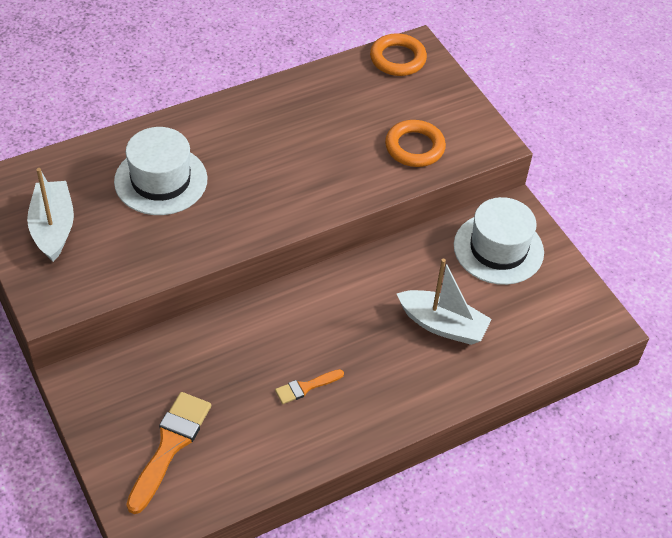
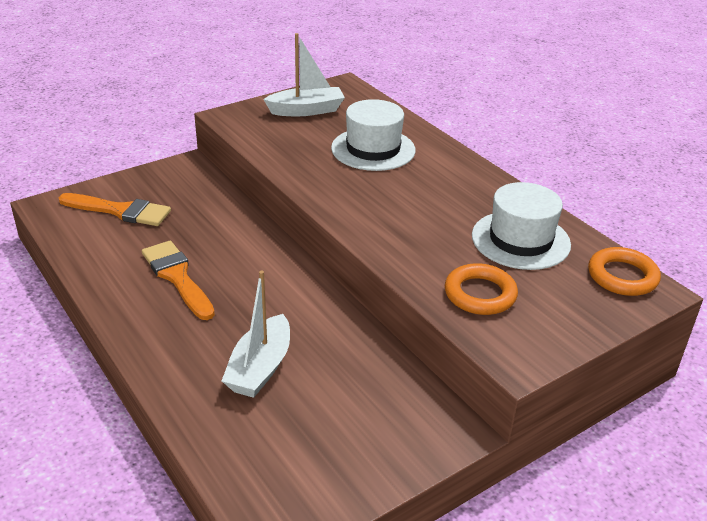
camera: 85 degrees right, 15 degrees down
orange brush [275,369,344,404] -> orange brush [142,241,215,320], size x1.86
white hat [454,197,544,285] -> white hat moved to [472,182,571,270]

